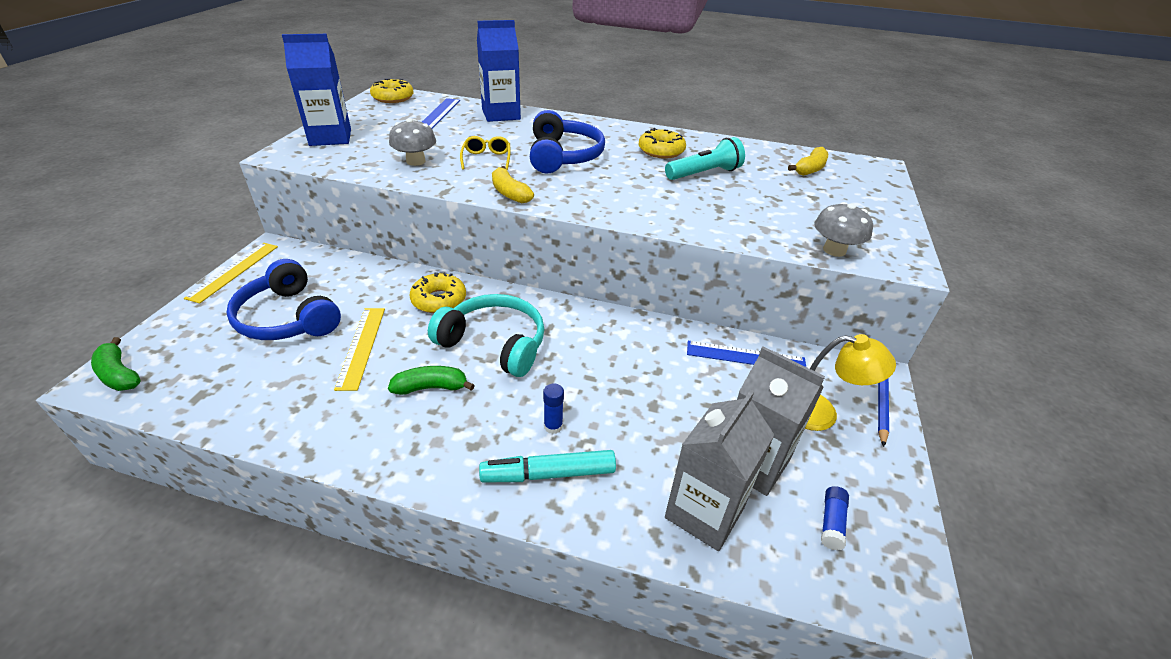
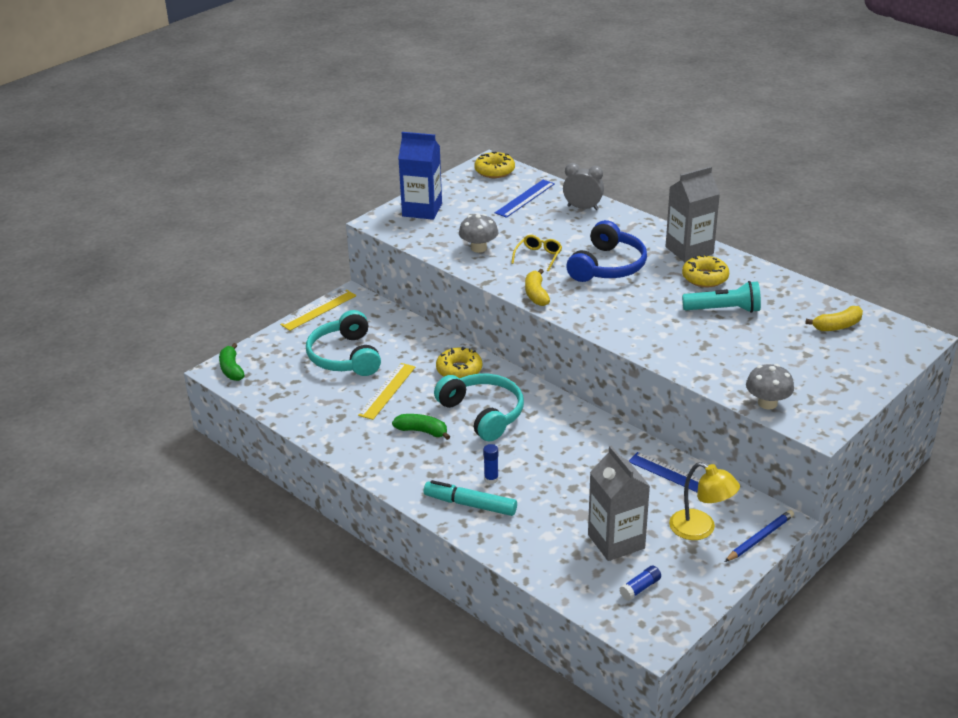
camera: 30 degrees right, 5 degrees down
blue headphones [226,259,341,340] -> turquoise headphones [306,310,381,376]
blue carton [477,20,521,122] -> grey clock [563,163,604,210]
grey carton [665,390,774,551] -> grey carton moved to [666,166,720,263]

